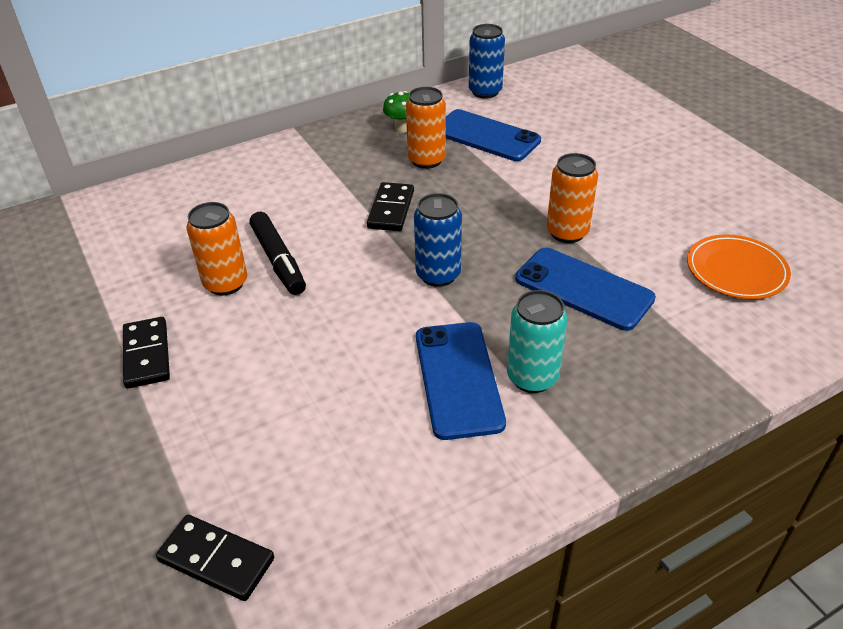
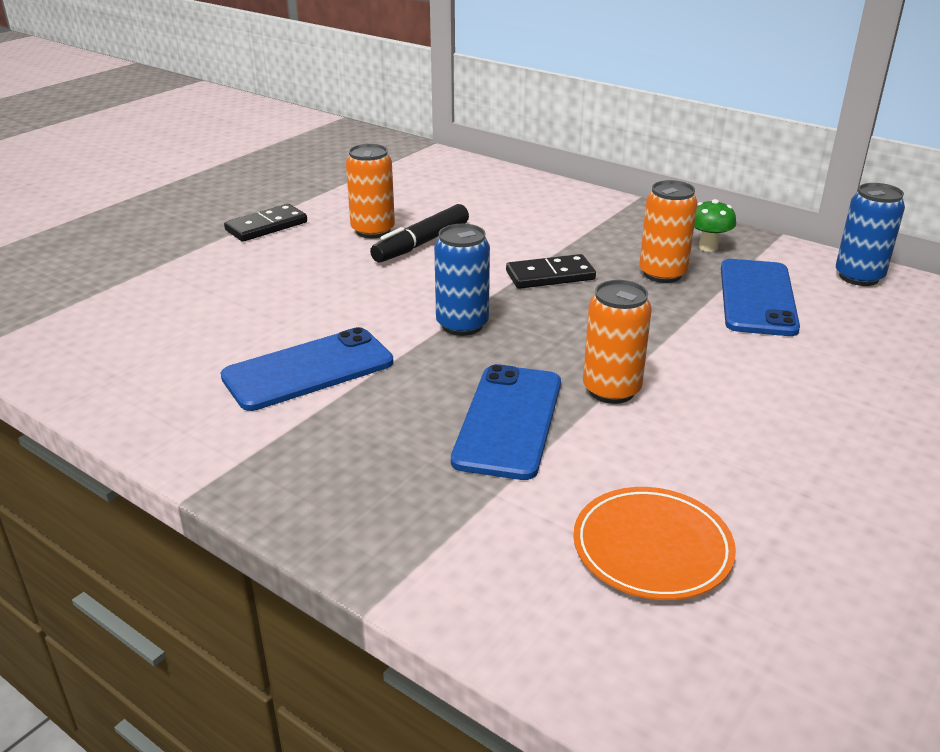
camera: 65 degrees right, 10 degrees down
black domino [156,515,274,601] -> none
turquoise can [507,290,567,393] -> none

